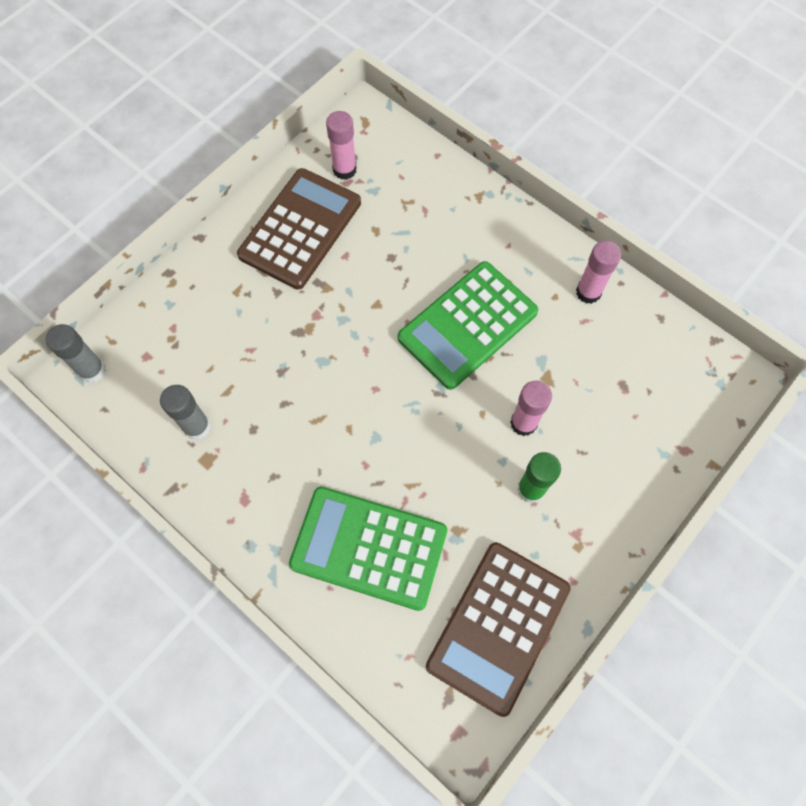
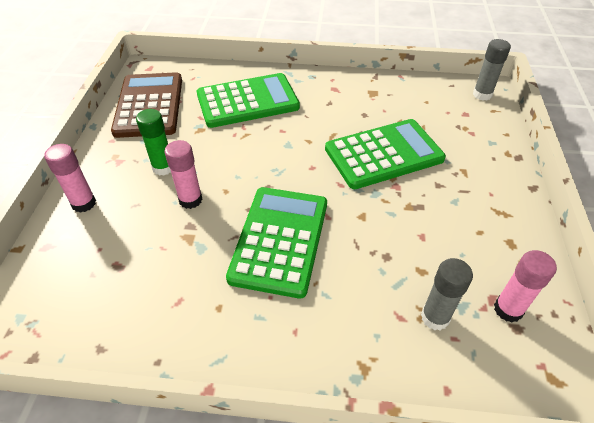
camera: 145 degrees right, 20 degrees down
grey glue stick [160,385,211,440] -> grey glue stick moved to [421,258,473,330]
brown calculator [237,168,361,290] -> none
pink glue stick [576,241,621,304] -> pink glue stick moved to [44,144,96,213]
none -> green calculator [325,119,446,189]

